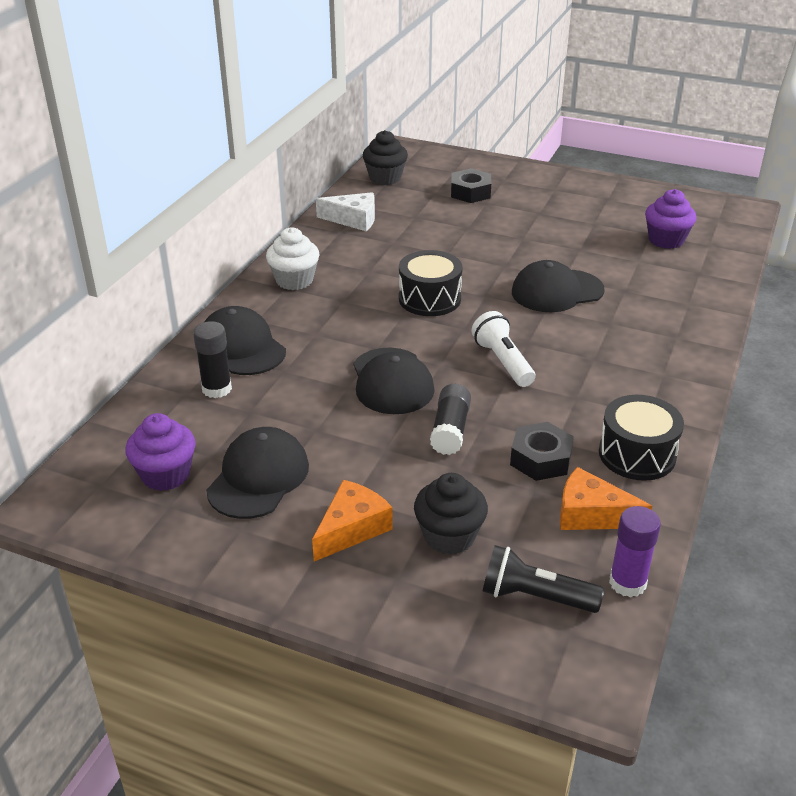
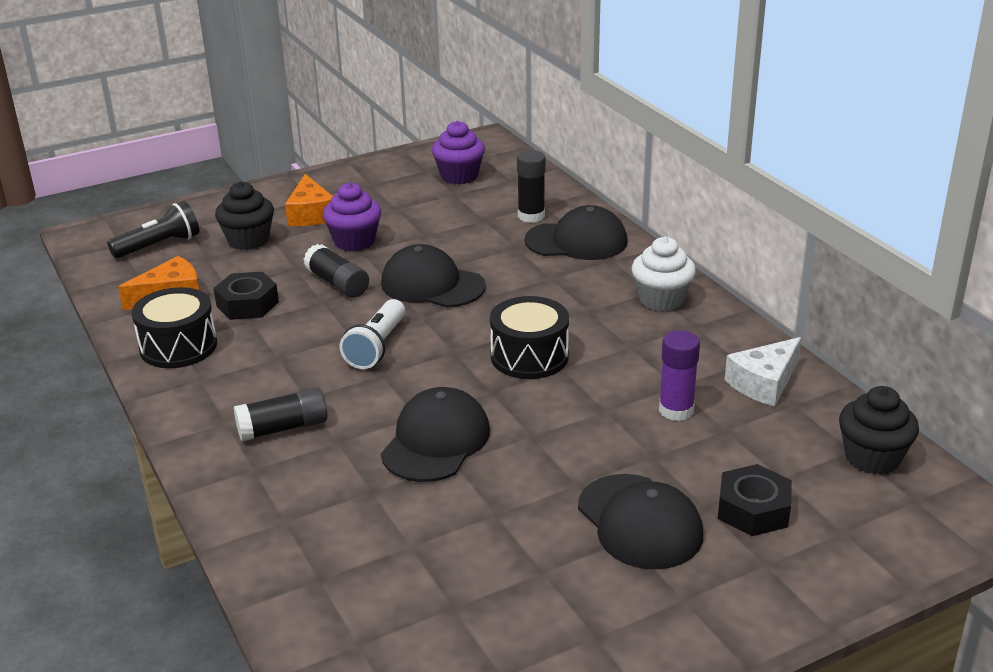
camera: 130 degrees right, 5 degrees down
black cap [206,427,309,519] -> black cap moved to [578,474,703,570]
white flashlight [472,311,535,387] -> white flashlight turned 90 degrees clockwise [339,299,405,369]
purple glue stick [609,506,661,597] -> purple glue stick moved to [659,330,700,421]
purple cupcake [645,189,697,249] -> purple cupcake moved to [323,182,381,251]
none -> black glue stick [234,387,327,442]

